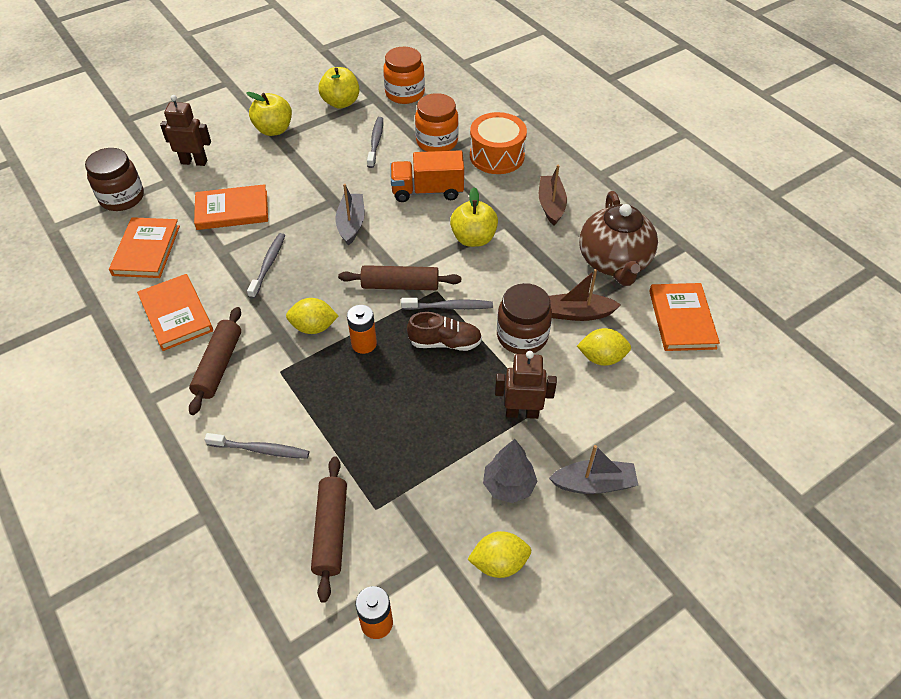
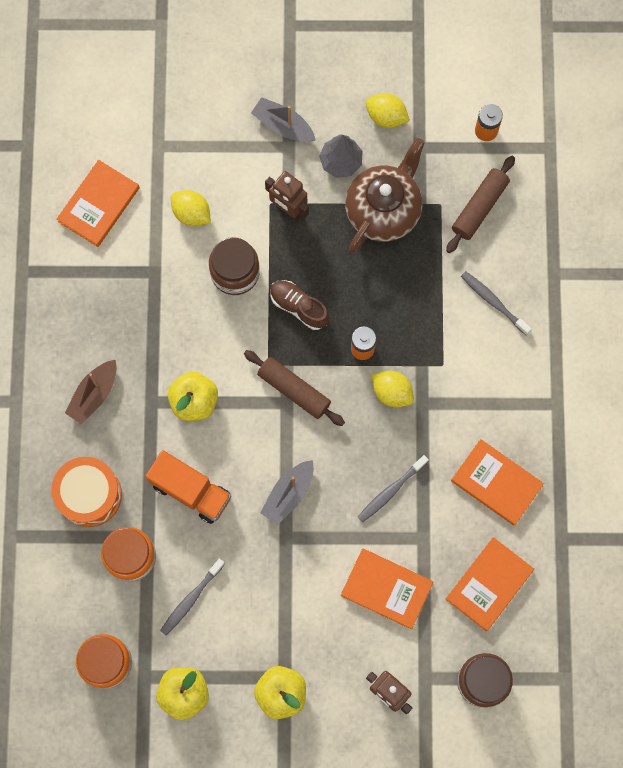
camera: 145 degrees left, 25 degrees up
orange book [137,274,213,351] -> orange book turned 60 degrees counterclockwise [451,439,544,526]
brown rolling pin [189,307,241,415] -> none
grey toothbrush [401,298,493,310] -> none
brown boat [549,269,621,321] -> none
brown teapot [579,191,658,286] -> brown teapot moved to [345,138,425,254]

